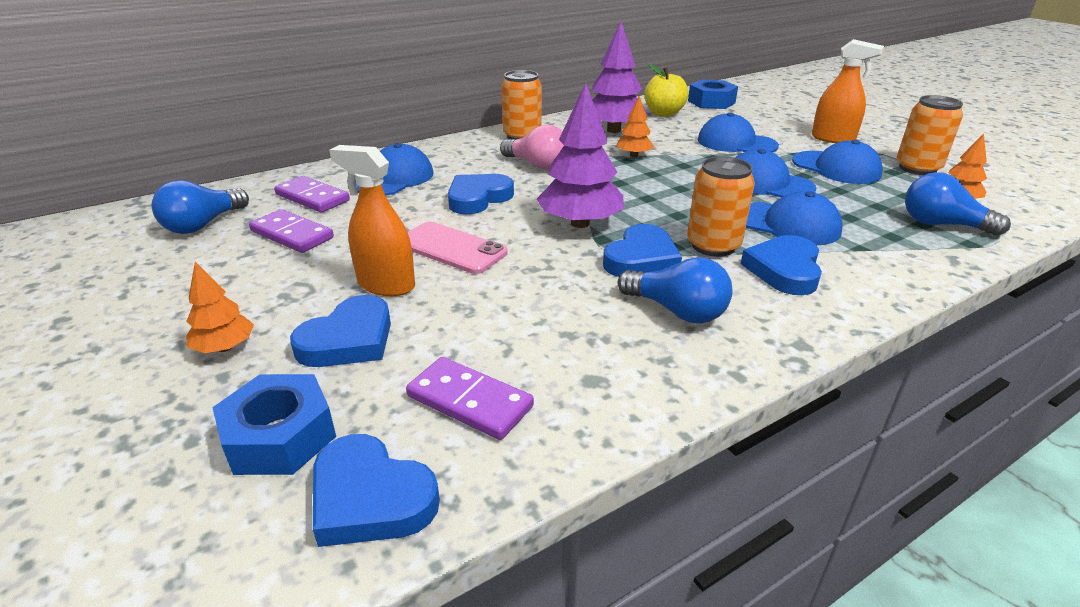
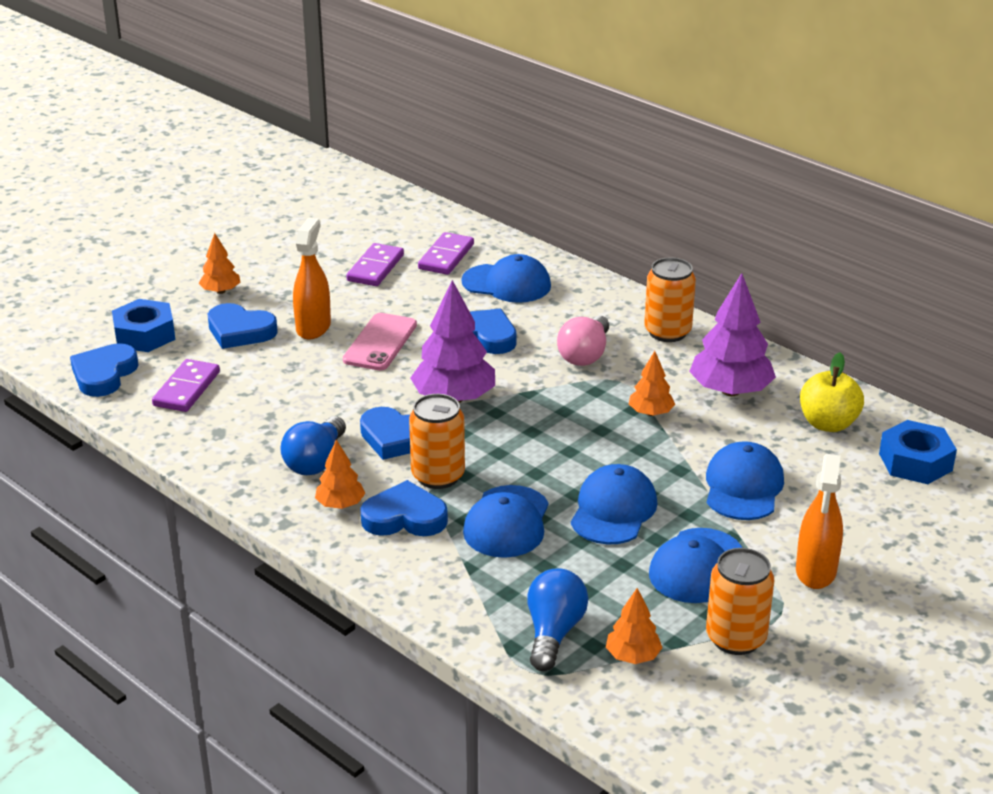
camera: 75 degrees right, 0 degrees up
blue light bulb [152,180,249,234] -> none
none -> orange tree [315,440,365,509]

